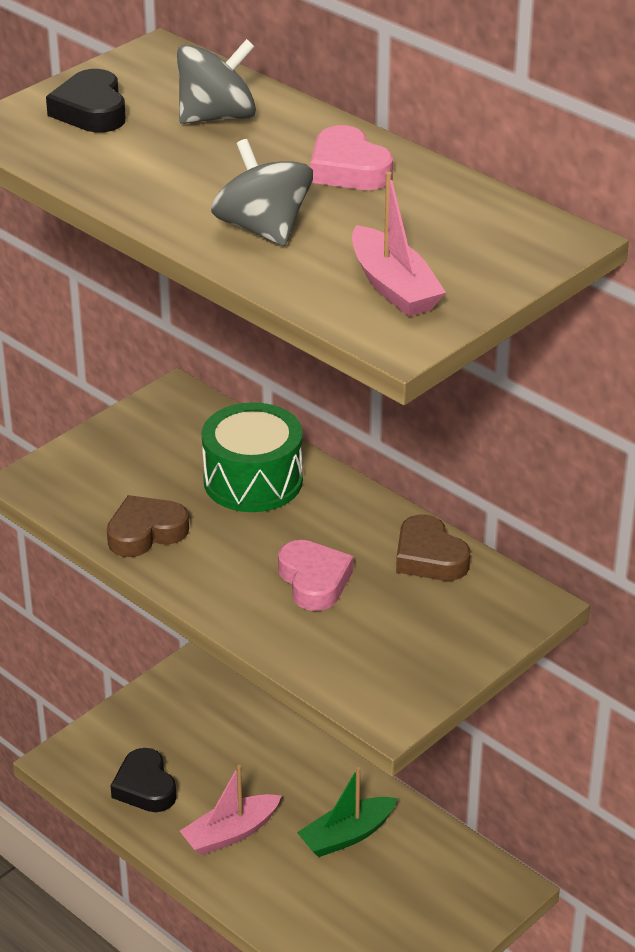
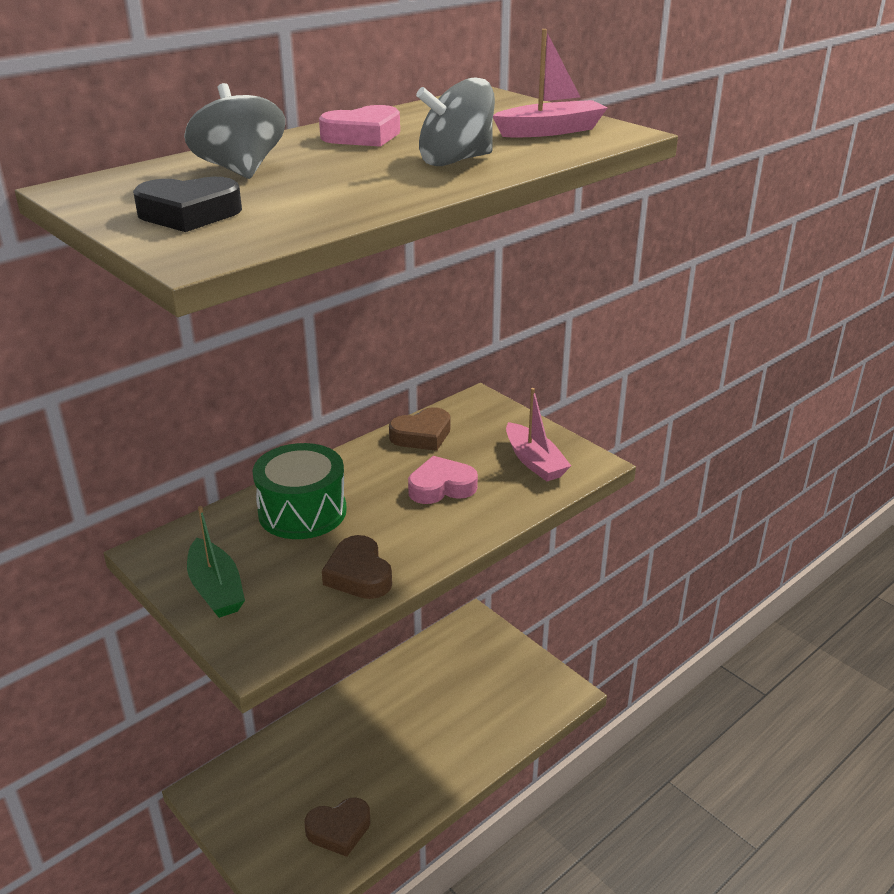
camera: 85 degrees left, 5 degrees down
black heart [111,748,177,812] -> brown heart [304,797,371,857]
pink boat [180,765,281,855] -> pink boat moved to [506,388,571,482]
green boat [297,767,398,857] -> green boat moved to [187,506,245,618]

